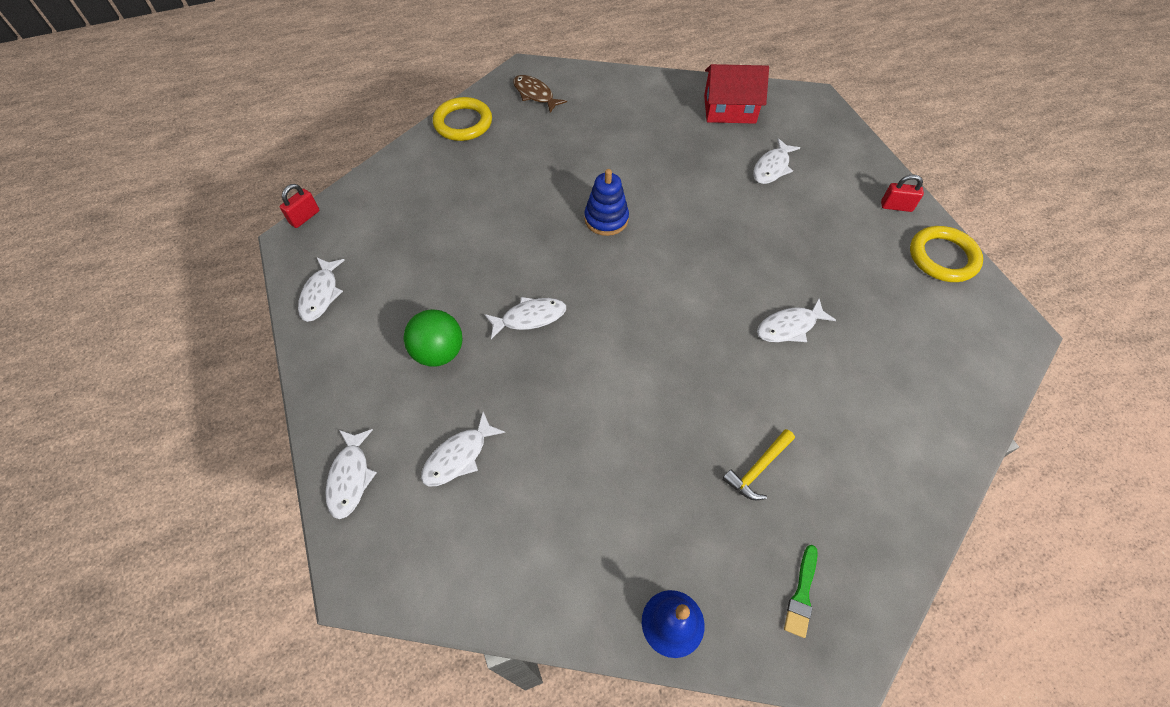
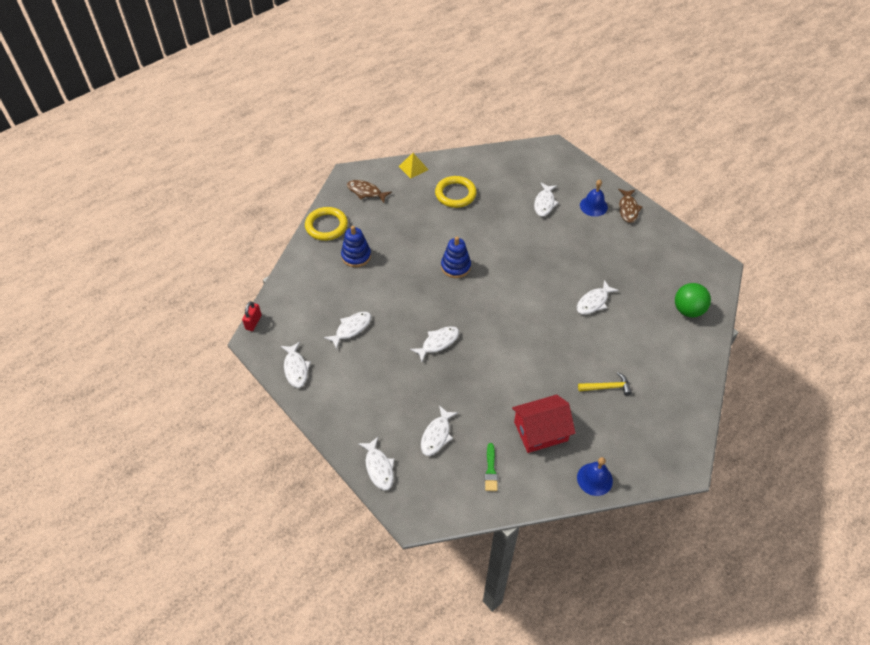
camera: 20 degrees left, 5 degrees down
green ball [404,309,463,367] -> green ball moved to [675,283,711,317]
red house [704,64,769,124] -> red house moved to [512,395,576,453]
yellow hammer [723,429,795,500] -> yellow hammer turned 120 degrees counterclockwise [578,372,632,396]
green brush [784,545,818,638] -> green brush moved to [485,443,498,491]
red padlock [881,175,924,212] -> brown fish [618,189,642,223]
yellow ring [910,226,983,282] -> yellow ring moved to [435,176,477,208]
none -> white fish [324,312,371,350]
none -> blue stacking toy [341,226,371,267]
none -> yellow pyramid [399,153,429,178]
none -> blue bell [580,180,608,217]

